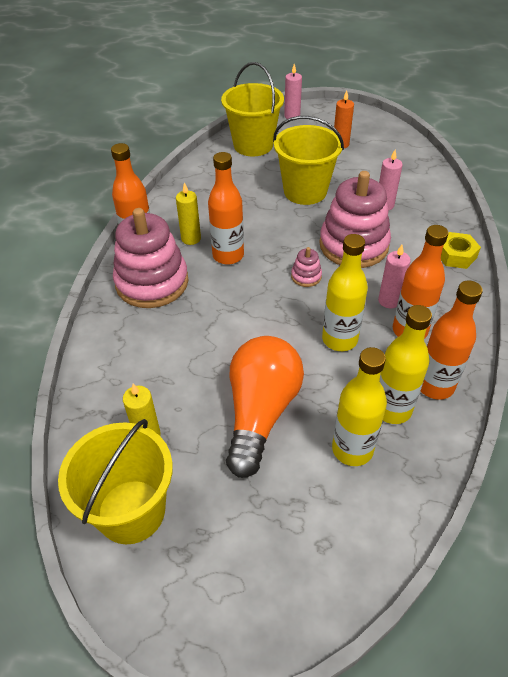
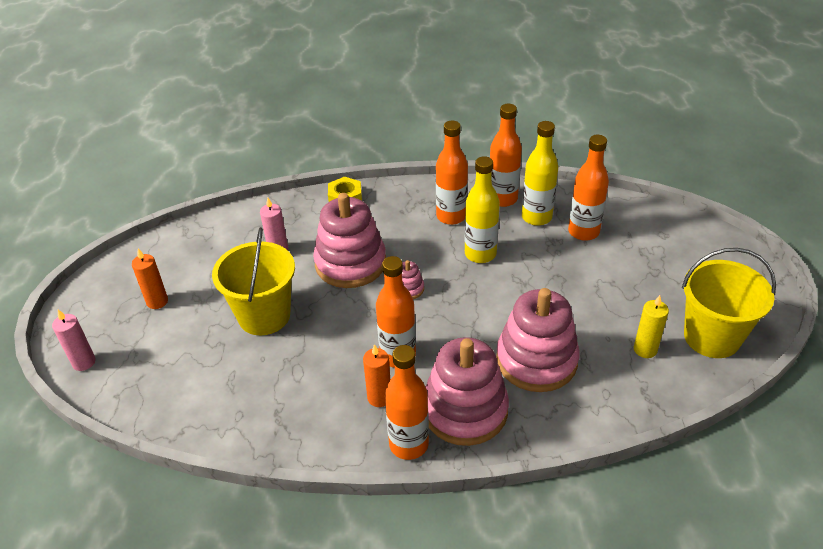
camera: 105 degrees left, 5 degrees down
yellow candle [176,182,201,245] -> orange candle [363,344,390,407]
yellow bucket [221,62,284,156] -> none
orange light bulb [226,336,304,478] -> none
yellow bottle [332,347,387,466] -> orange bottle [568,135,609,241]
pink candle [378,245,411,308] -> none
none -> pink stacking toy [496,288,580,392]

